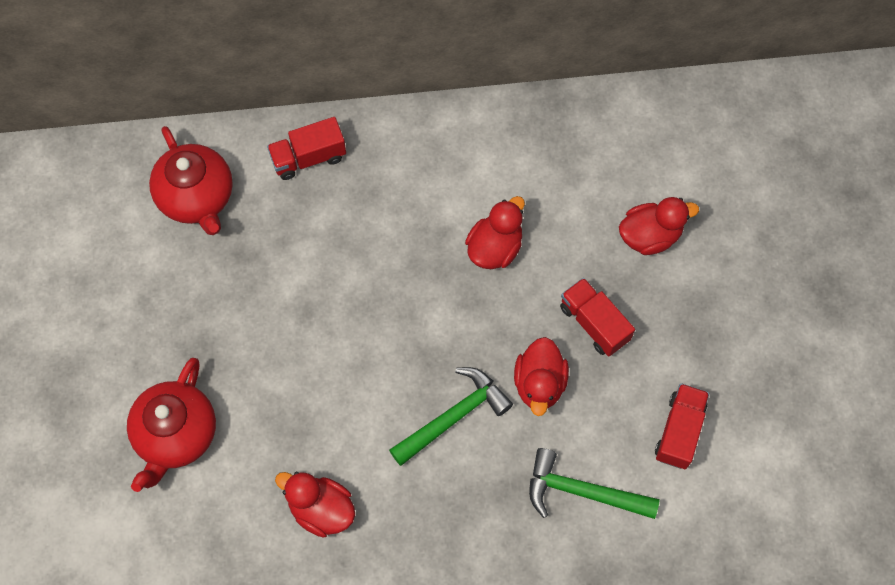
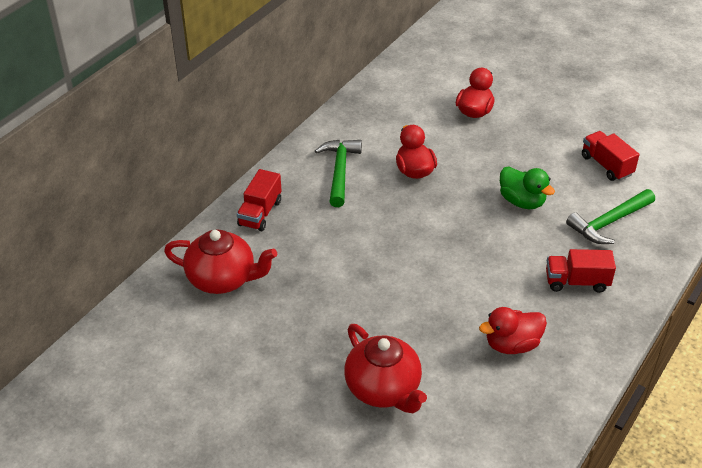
camera: 50 degrees left, 25 degrees down
green hammer [389,367,513,466] -> green hammer moved to [315,140,362,207]
red duck [514,337,569,416] -> green duck [500,167,555,209]
red truck [560,278,635,357] -> red truck moved to [546,249,616,293]

